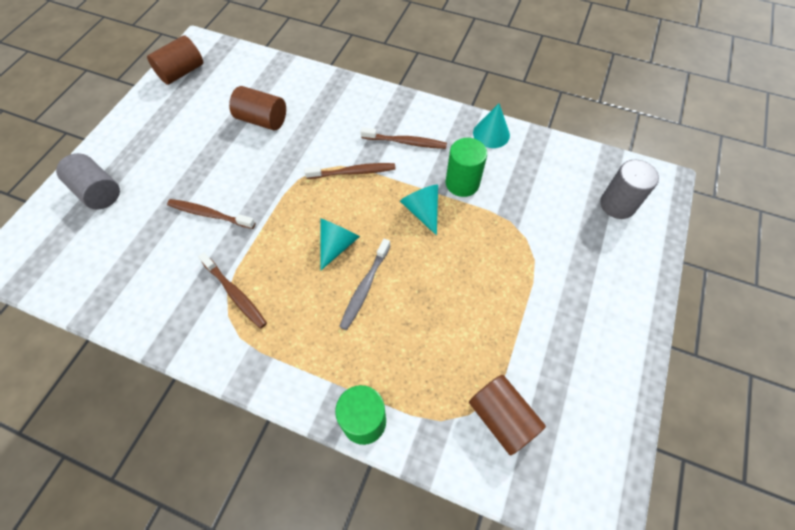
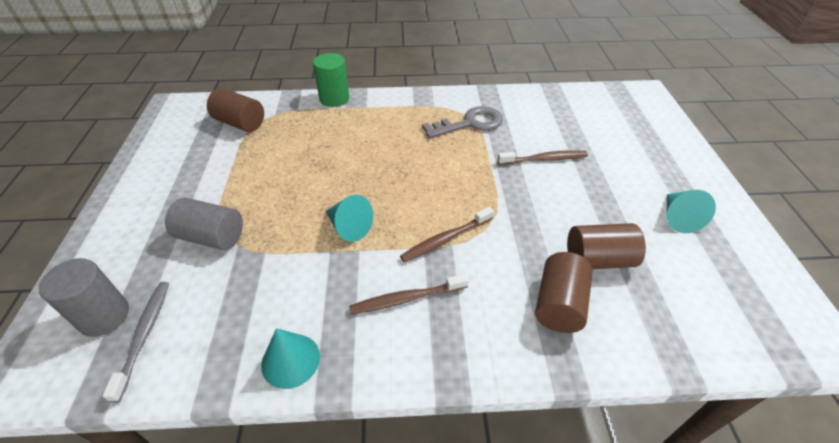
camera: 155 degrees right, 15 degrees down
grey cylinder [56,153,120,210] -> grey cylinder moved to [165,198,243,250]
brown cylinder [147,35,203,85] -> brown cylinder moved to [535,252,593,333]
brown toothbrush [198,252,267,329] -> grey key [422,106,503,138]
turquoise cone [320,218,360,271] -> turquoise cone moved to [667,190,716,233]
grey toothbrush [339,239,390,330] -> grey toothbrush moved to [102,282,169,402]
green cylinder [446,138,487,197] -> none

